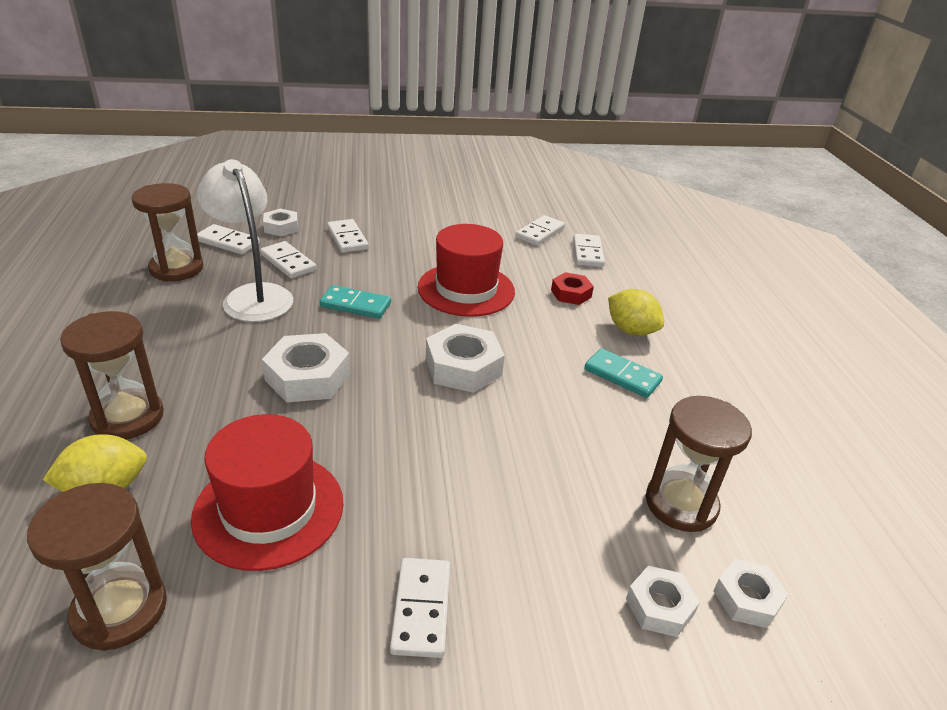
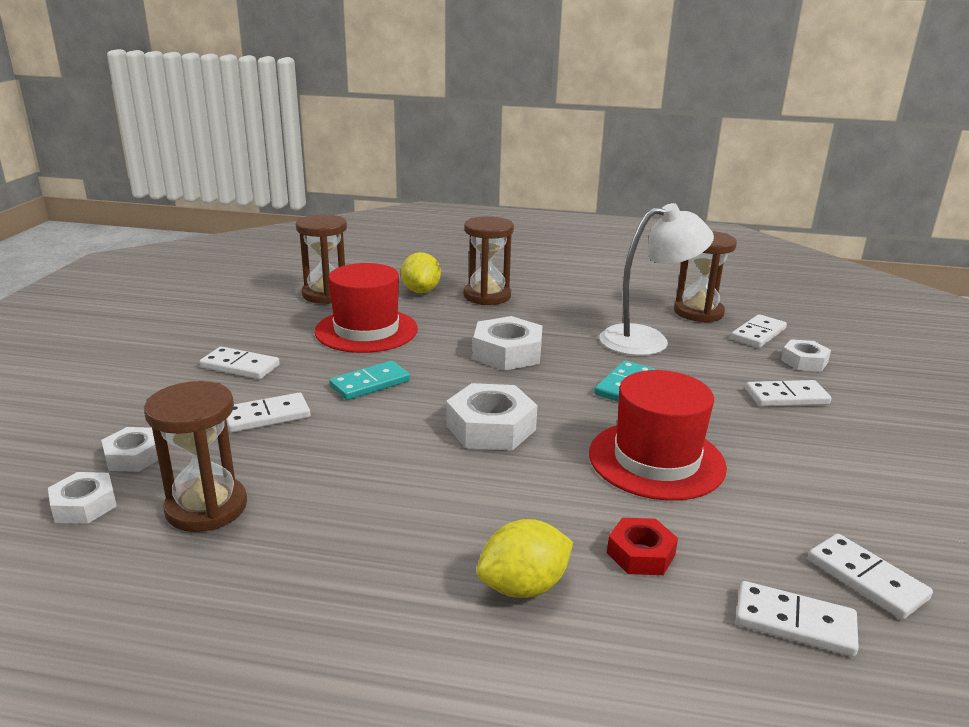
camera: 110 degrees right, 10 degrees down
white domino [260,241,316,278] -> white domino moved to [226,393,310,432]
turquoise domino [584,348,663,398] -> turquoise domino moved to [329,361,410,400]

